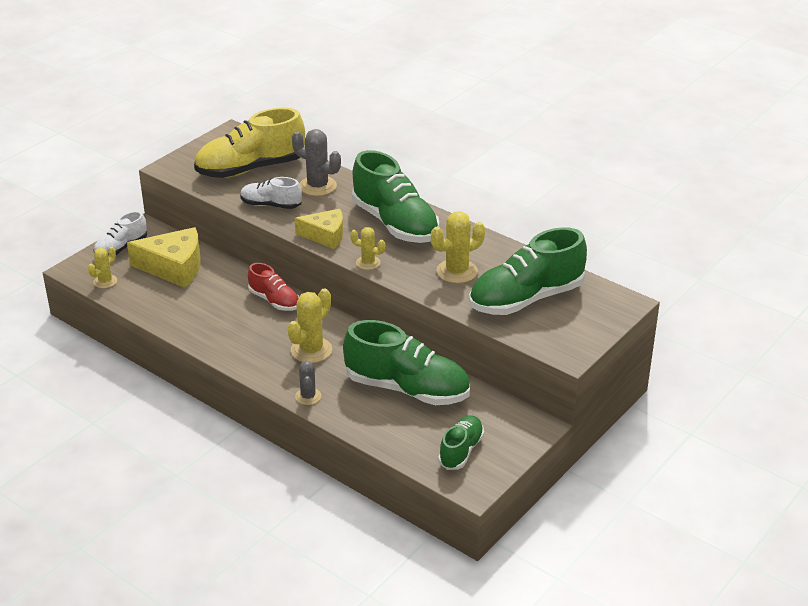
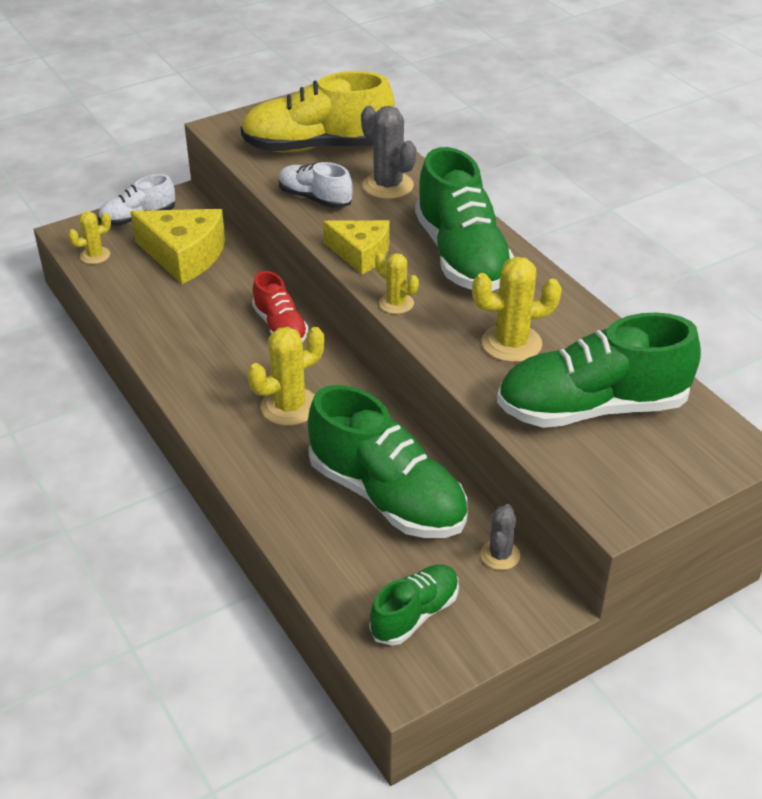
camera: 20 degrees right, 5 degrees up
grey cactus [295,361,321,405] -> grey cactus moved to [480,504,520,570]

